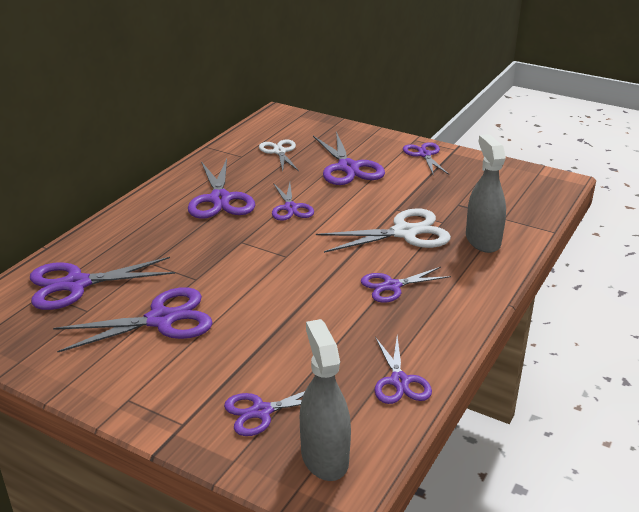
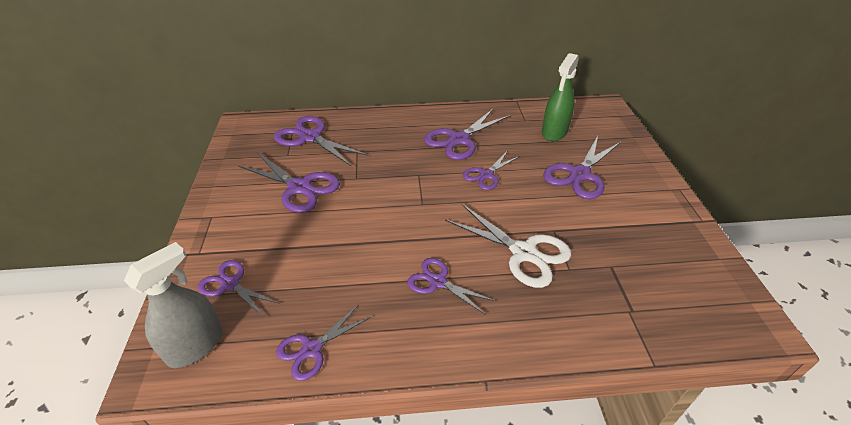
camera: 55 degrees right, 10 degrees up
white scissors [259,139,299,171] -> green spray bottle [542,53,579,141]
purple scissors [403,142,449,175] -> none
grey spray bottle [466,134,506,253] -> none

